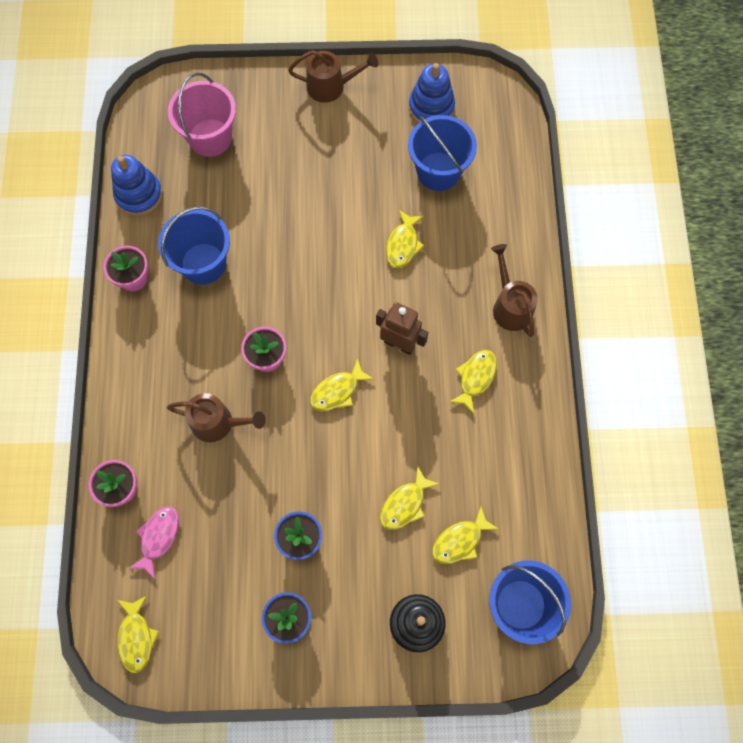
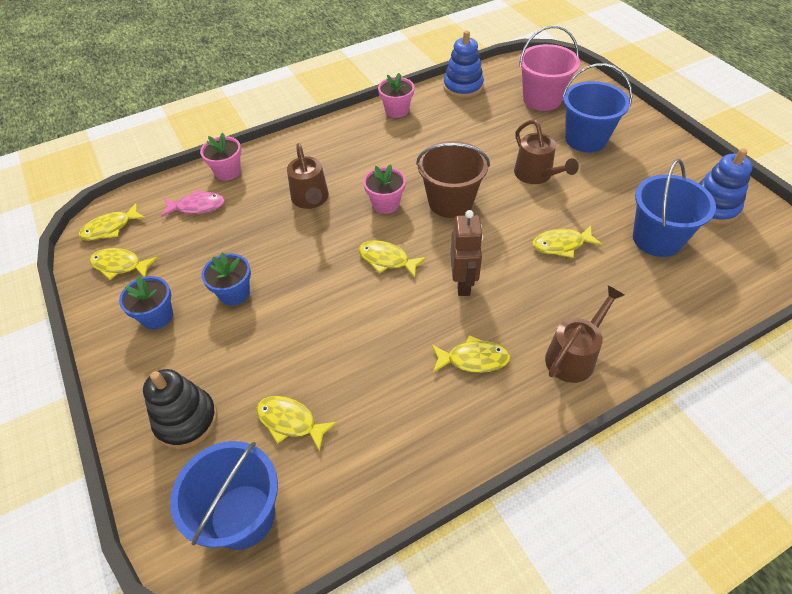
camera: 65 degrees right, 20 degrees down
blue bucket [158,206,230,285] -> blue bucket moved to [562,63,632,152]
brown watering can [288,50,378,103] -> brown watering can moved to [514,120,579,184]
yellow fish [380,466,439,530] -> yellow fish moved to [89,248,158,280]
none -> brown bucket [416,141,490,218]

